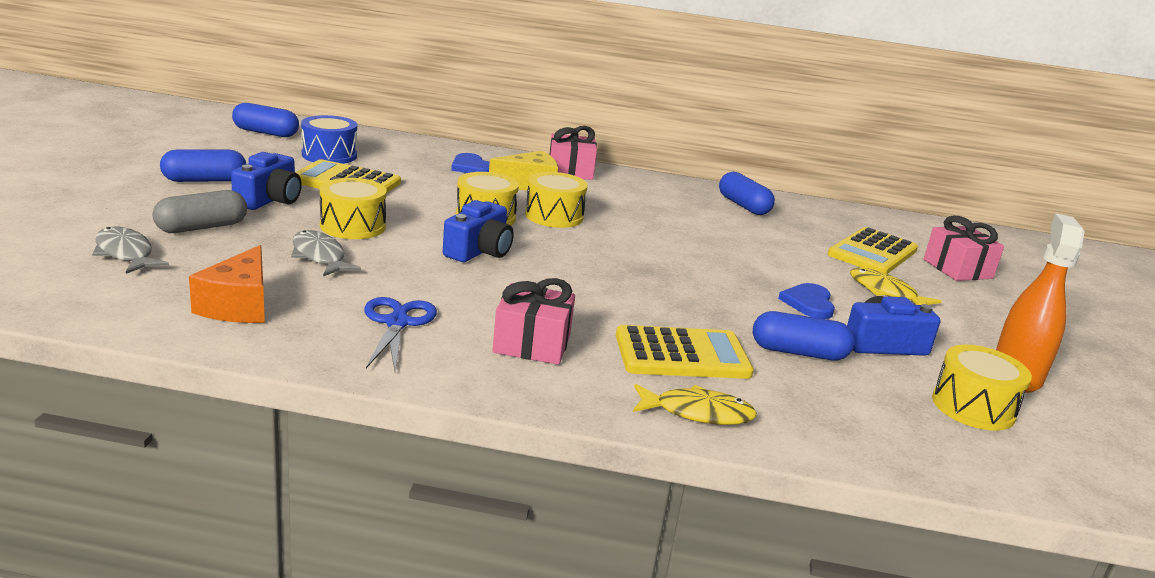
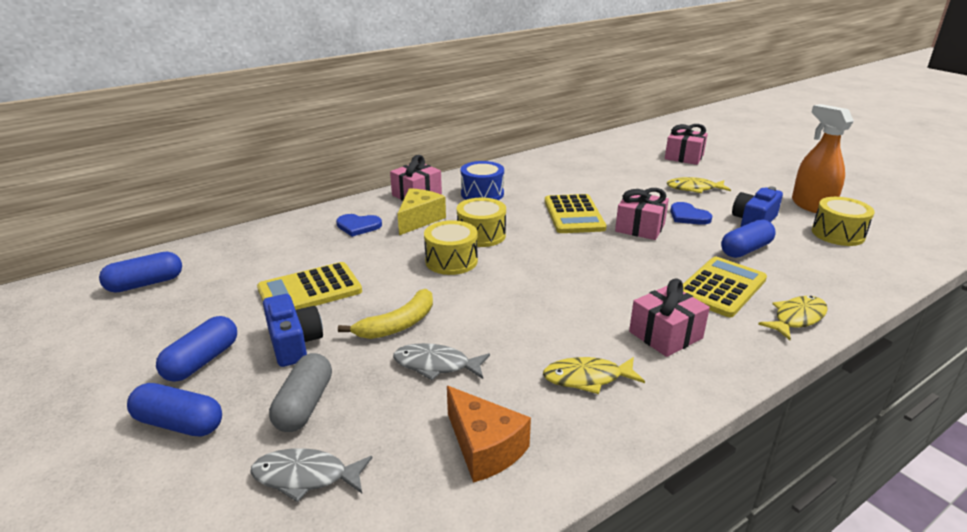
camera: 40 degrees left, 5 degrees up
blue drum [301,115,357,164] -> blue drum moved to [461,161,504,200]
yellow drum [320,178,387,239] -> yellow banana [338,289,433,339]
blue scissors [364,297,437,370] -> yellow fish [543,357,645,394]
blue camera [443,200,514,262] -> none
blue capsule [719,172,775,215] -> blue capsule moved to [127,383,222,436]
yellow calculator [828,227,918,274] -> yellow calculator moved to [545,194,607,233]
none -> pink gift [615,188,669,240]

